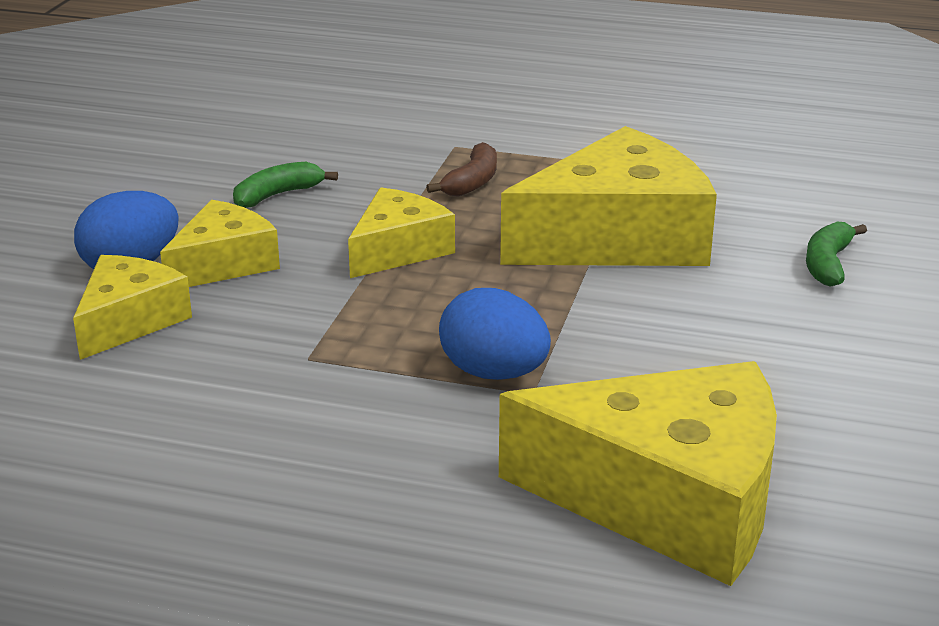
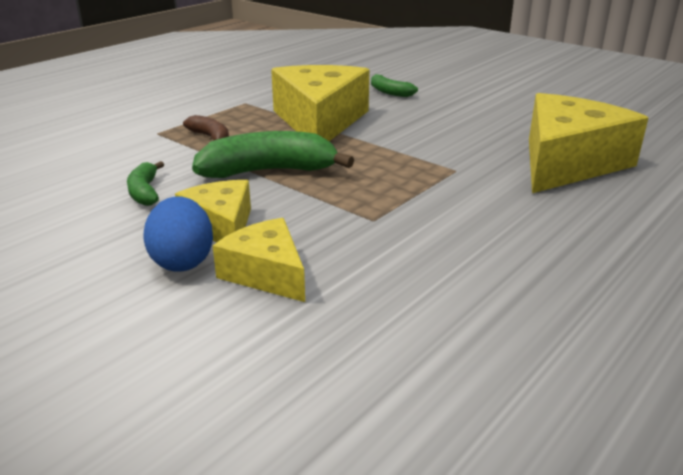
camera: 65 degrees left, 0 degrees up
yellow cheese [348,187,455,278] -> green banana [192,131,354,178]
blue egg [439,288,551,380] -> none

